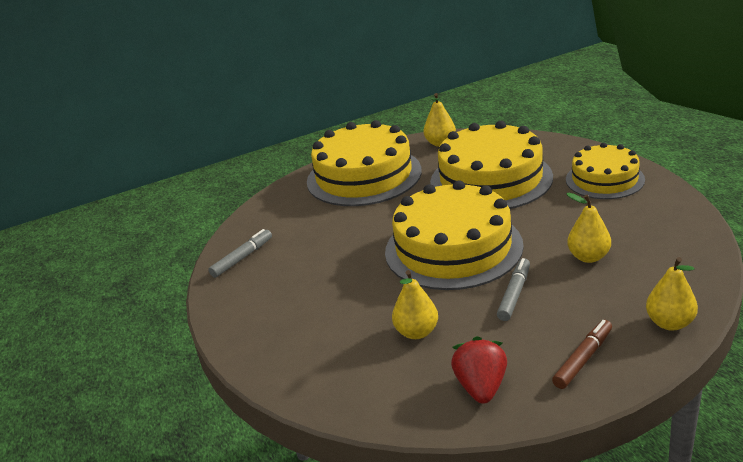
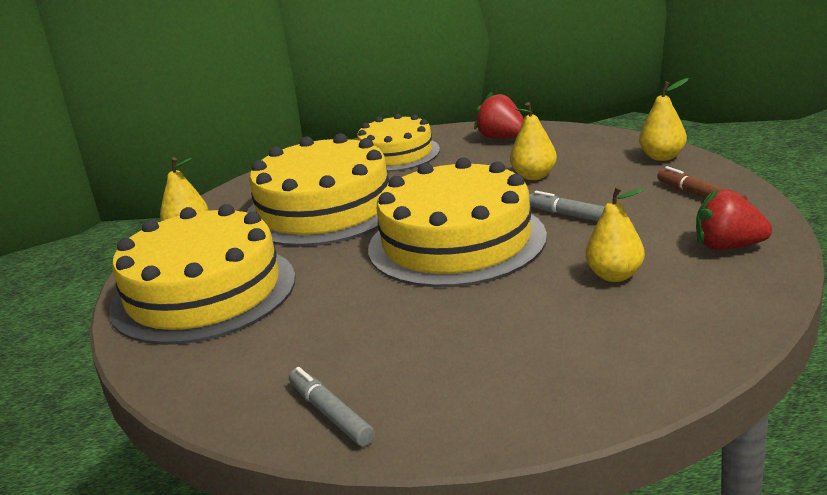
camera: 75 degrees left, 5 degrees down
none -> red strawberry [474,92,524,139]

